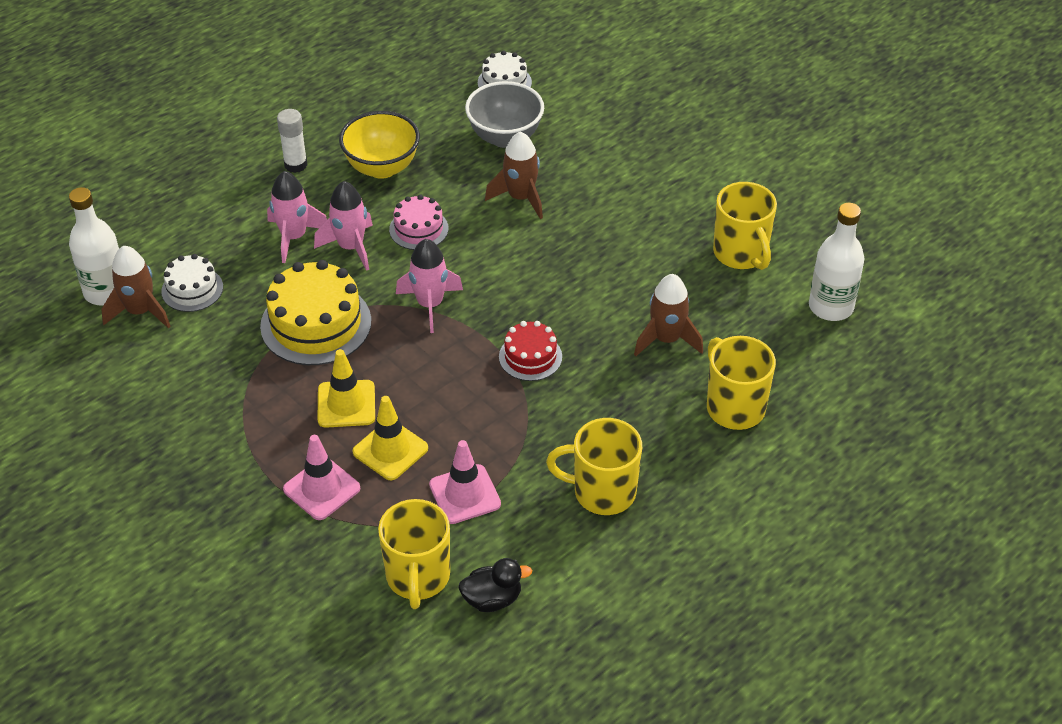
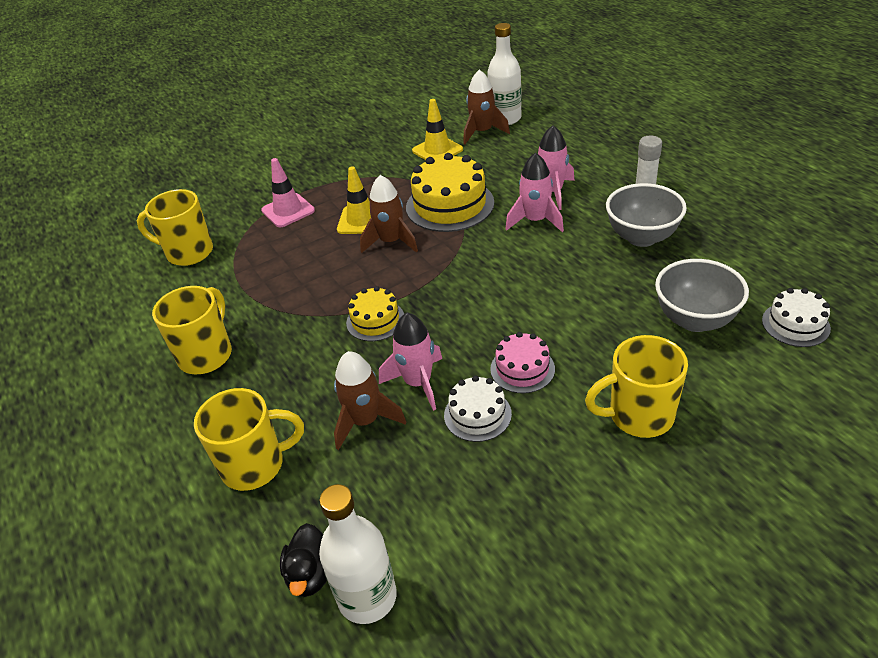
camera: 105 degrees right, 5 degrees down
white cake [161,254,223,312] -> white cake moved to [444,375,512,442]
yellow bowl [339,111,420,179] -> grey bowl [606,183,687,247]
yellow traffic cone [353,396,428,481] -> yellow traffic cone moved to [412,99,463,160]
pink cake [389,195,449,250] -> pink cake moved to [490,332,555,393]
pink rocket [396,239,463,333] -> pink rocket moved to [379,313,442,411]
pink traffic cone [429,440,501,524] -> none
black duck [458,558,532,612] -> black duck moved to [280,523,327,597]
brown rocket [485,131,543,219] -> brown rocket moved to [360,175,418,253]
red cake [499,321,562,381] -> yellow cake [346,286,404,341]
yellow mug [713,182,777,270] -> yellow mug moved to [585,335,688,438]

